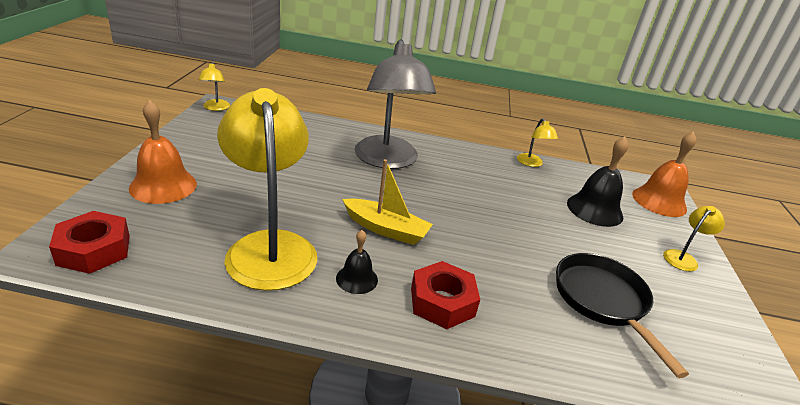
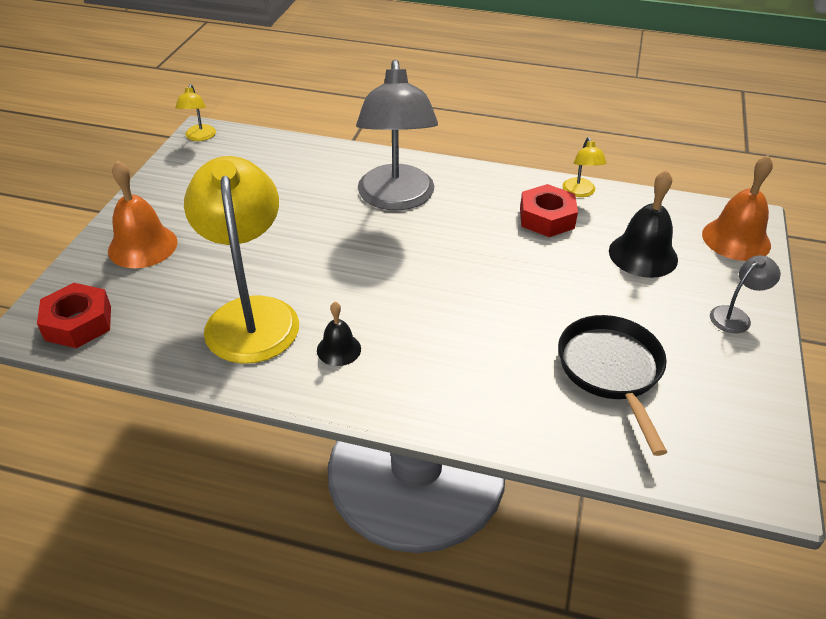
camera: 10 degrees right, 10 degrees up
yellow boat [342,159,433,245] -> none
red nut [411,261,480,329] -> red nut moved to [520,184,578,237]
yellow lamp [663,206,725,272] -> grey lamp [710,255,781,333]

